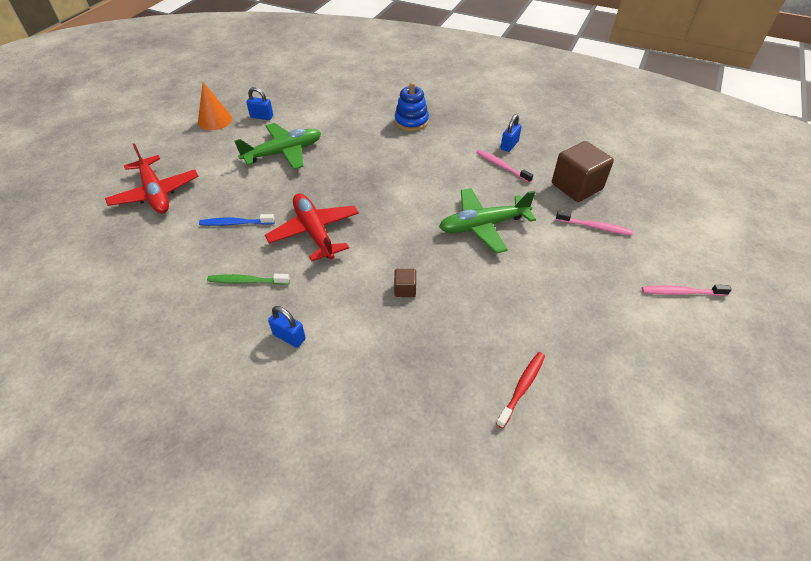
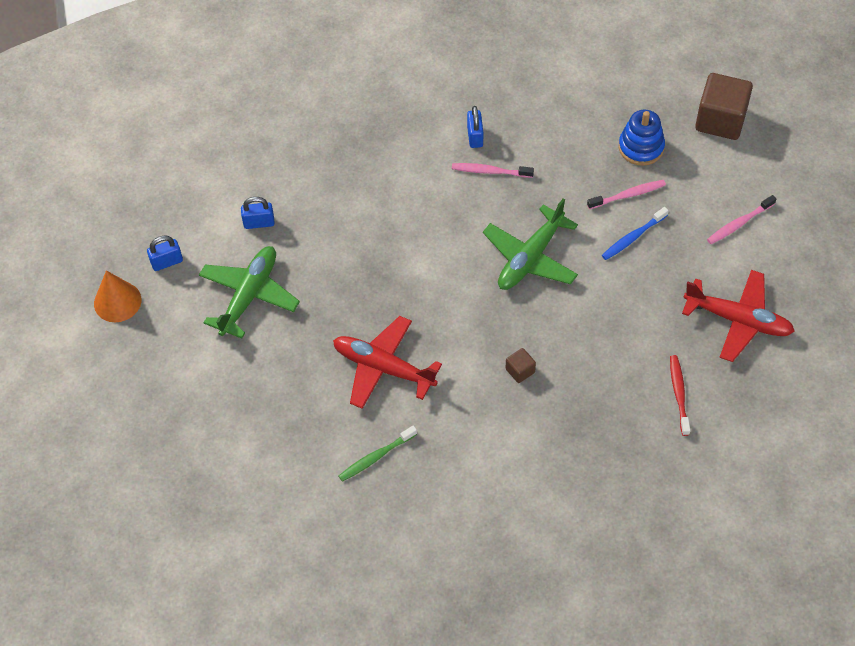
camera: 35 degrees left, 10 degrees up
red plane [105,143,198,213] -> red plane moved to [682,270,795,362]
blue toothbrush [199,214,275,226] -> blue toothbrush moved to [602,207,669,260]
blue padlock [268,306,306,348] -> blue padlock moved to [241,197,275,229]
blue stacking toy [395,82,429,131] -> blue stacking toy moved to [619,110,665,166]
brown cube [552,141,614,202] -> brown cube moved to [695,73,753,140]

